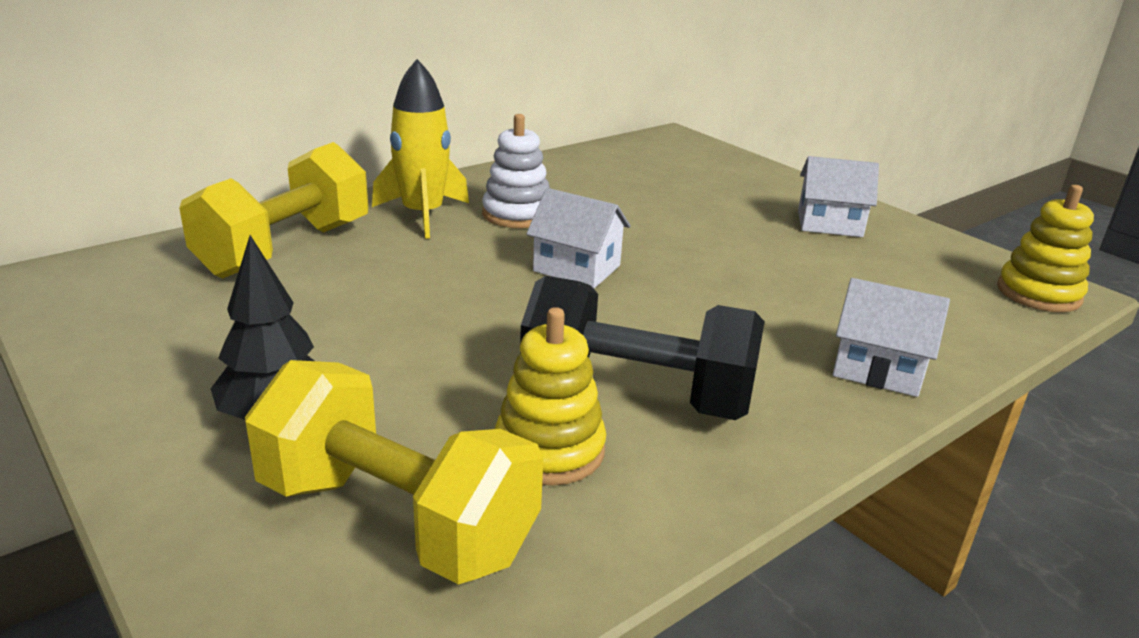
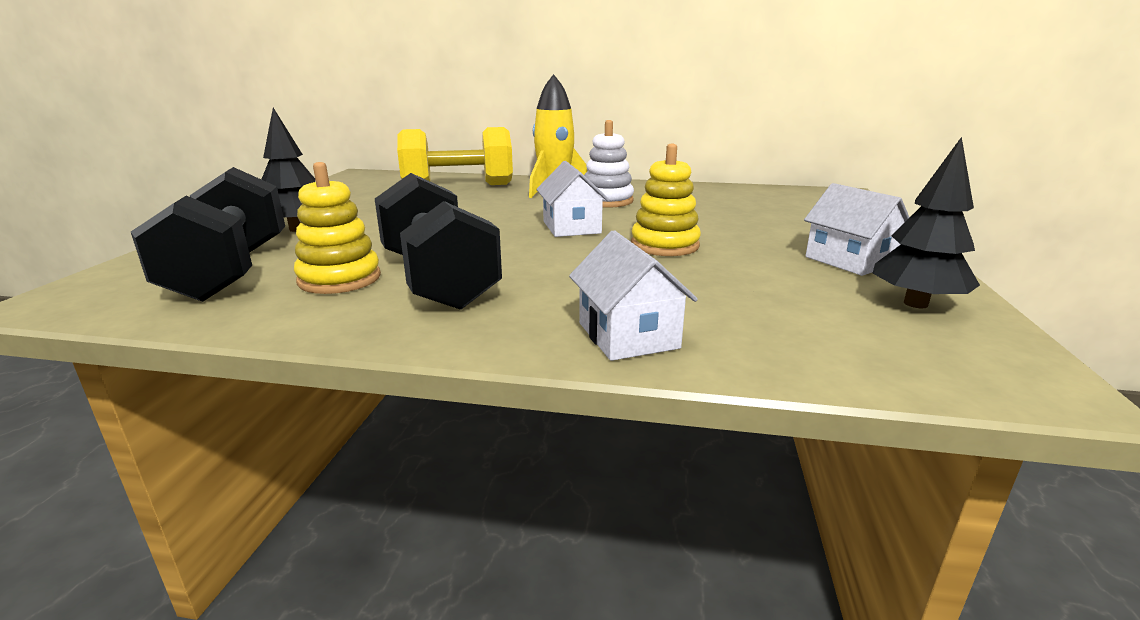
camera: 50 degrees right, 5 degrees down
yellow dumbbell [245,360,543,585] -> black dumbbell [131,167,285,302]
yellow stacking toy [997,185,1094,312] -> yellow stacking toy moved to [631,144,701,256]
none -> black tree [873,137,980,308]

